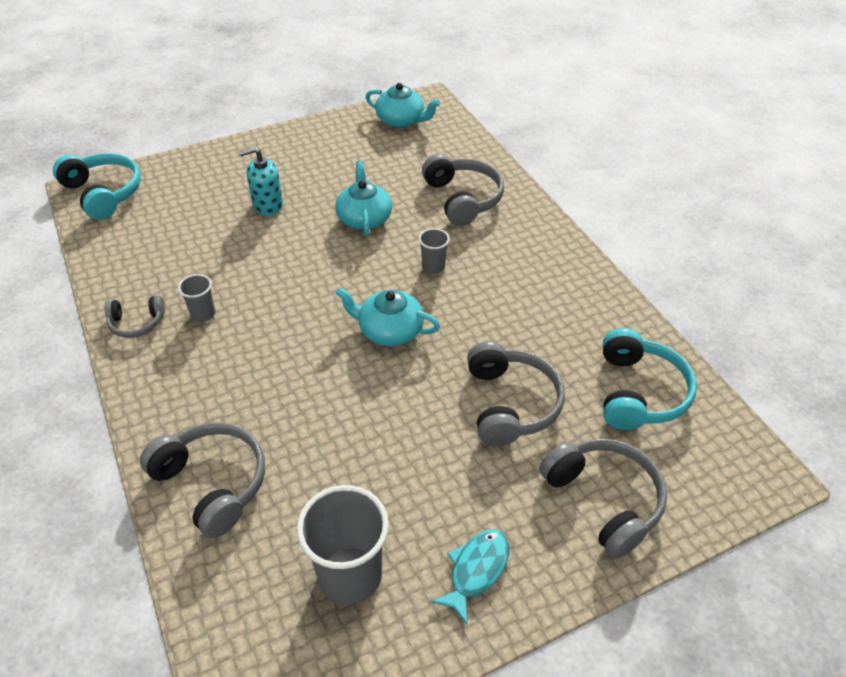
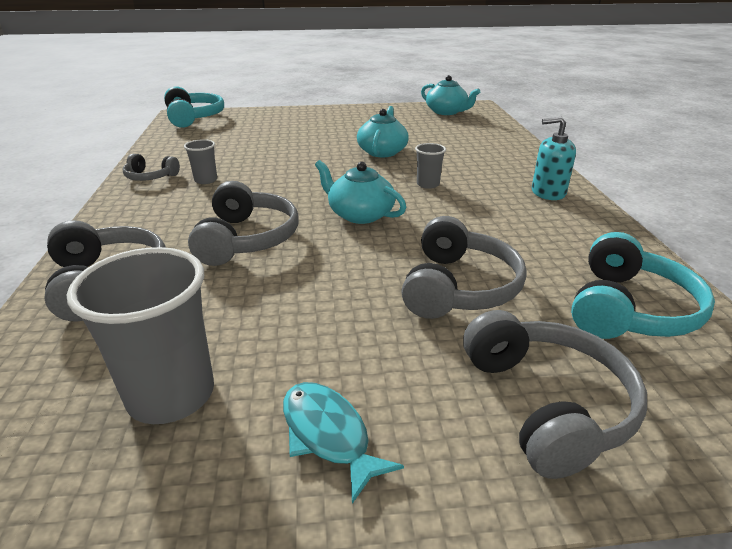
camera: 20 degrees right, 15 degrees down
turquoise soap dispenser [239,147,283,216] -> turquoise soap dispenser moved to [532,117,576,200]
grey headphones [422,154,504,226] -> grey headphones moved to [188,181,299,266]
turquoise fish [431,529,509,625] -> turquoise fish turned 90 degrees counterclockwise [283,382,404,504]

